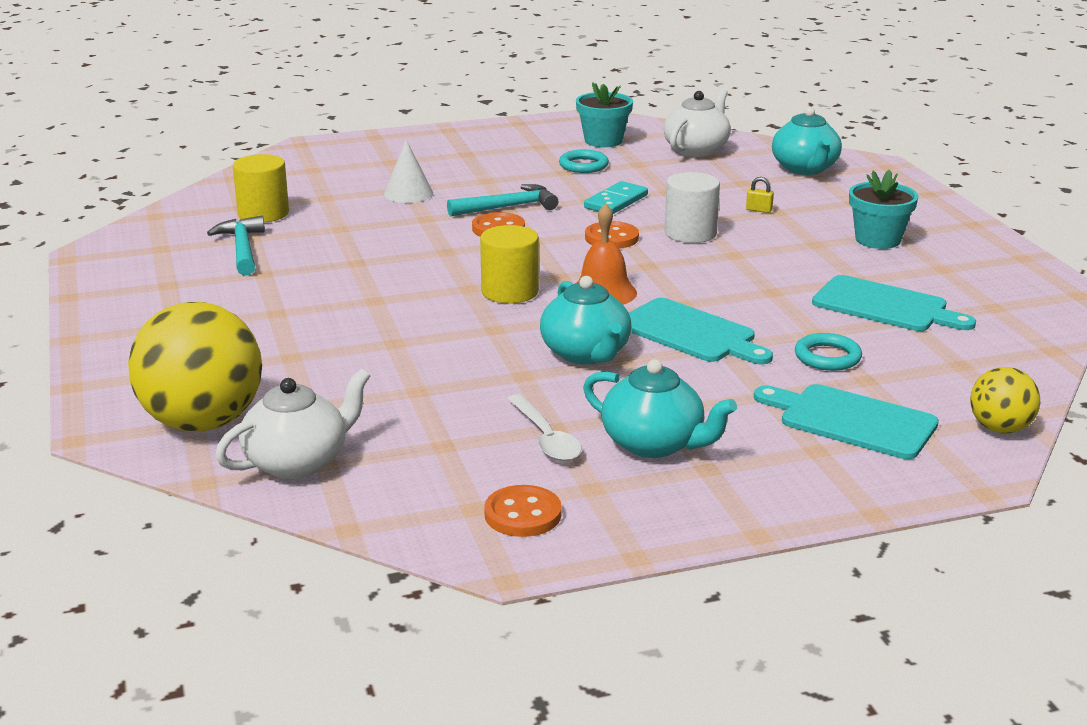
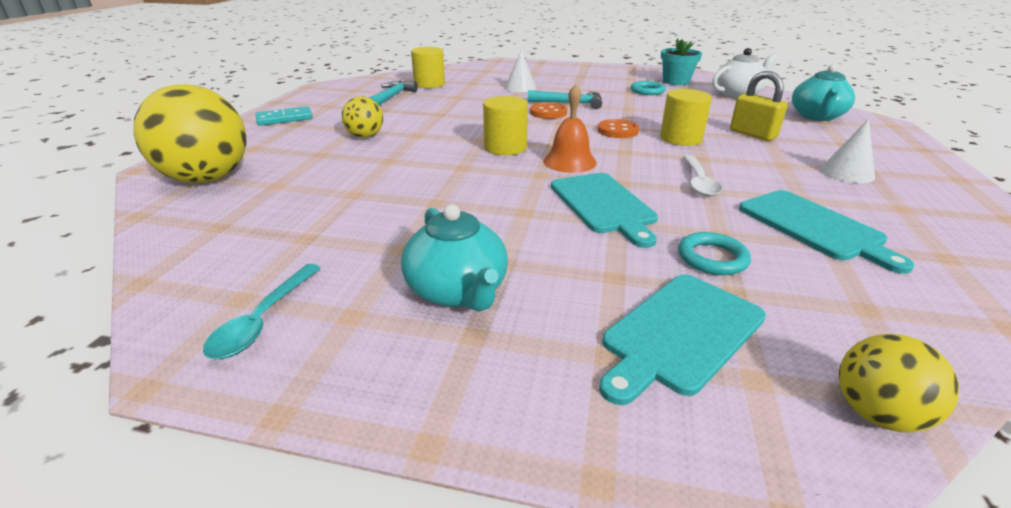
camera: 30 degrees right, 5 degrees up
white teapot [215,369,370,479] -> none
orange button [484,485,562,537] -> turquoise spoon [203,264,320,359]
white spoon [507,394,582,461] -> white spoon moved to [683,155,722,197]
turquoise teapot [540,276,632,365] -> none
turquoise domino [584,181,648,214] -> turquoise domino moved to [256,106,313,126]
white cylinder [665,172,720,243] -> yellow cylinder [660,89,712,146]
yellow padlock [746,177,774,213] -> yellow padlock [730,71,788,141], size x2.17
turquoise cutting board [754,384,939,459] -> turquoise cutting board turned 105 degrees counterclockwise [599,274,766,405]
turquoise flower pot [849,169,918,249] -> white cone [820,119,875,183]
none -> yellow ball [342,96,383,138]

